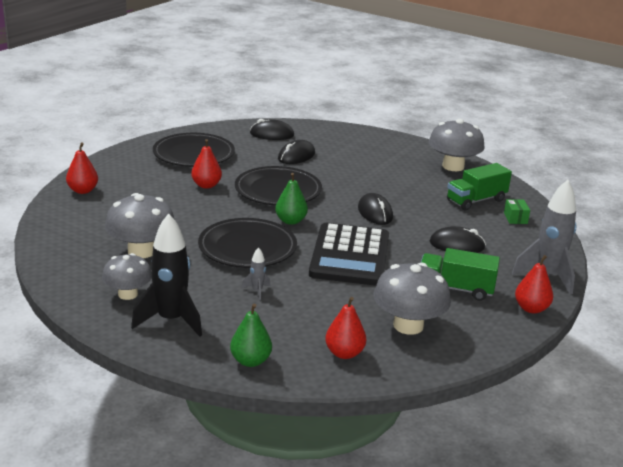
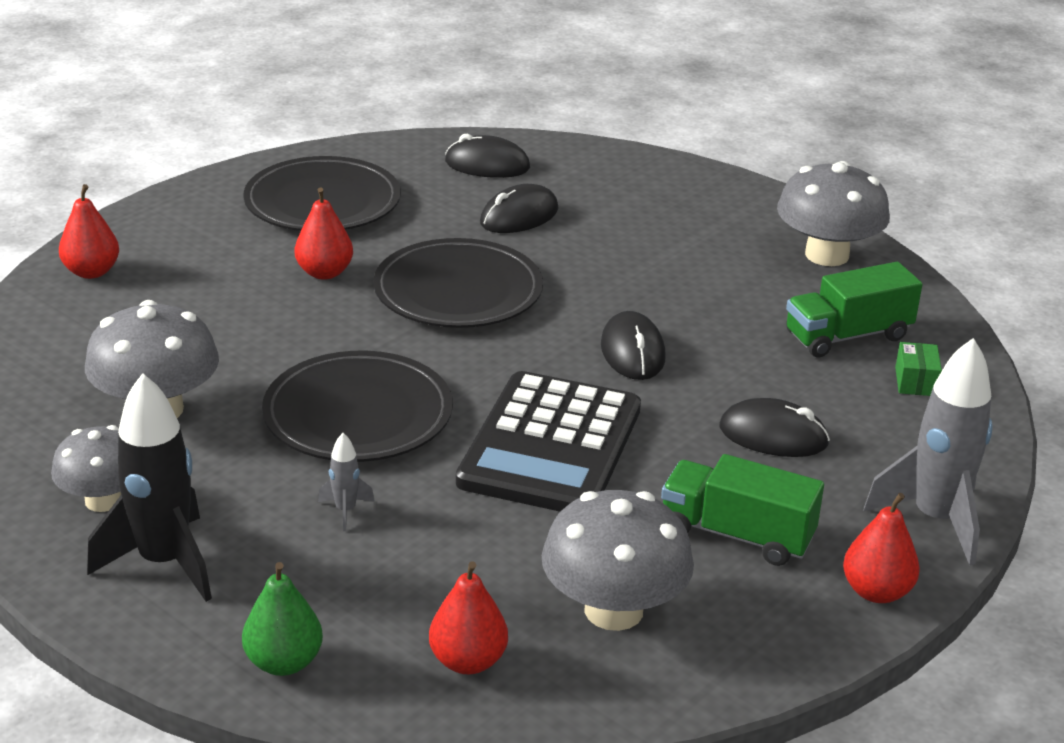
camera: 10 degrees right, 5 degrees up
green pear [275,173,308,225] -> none

